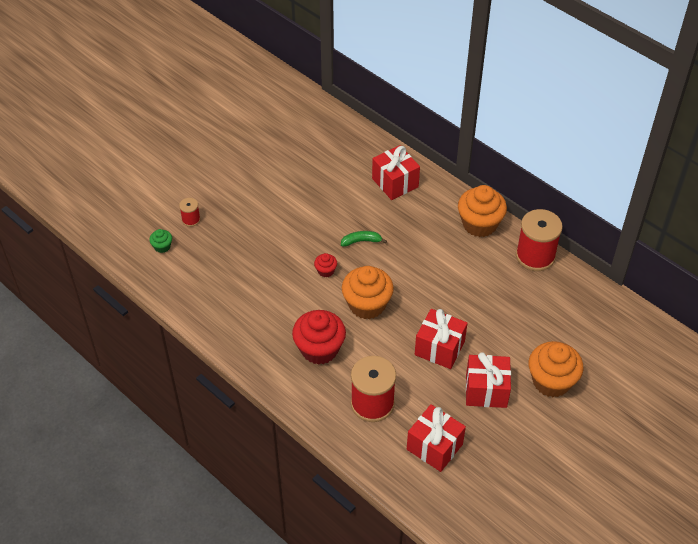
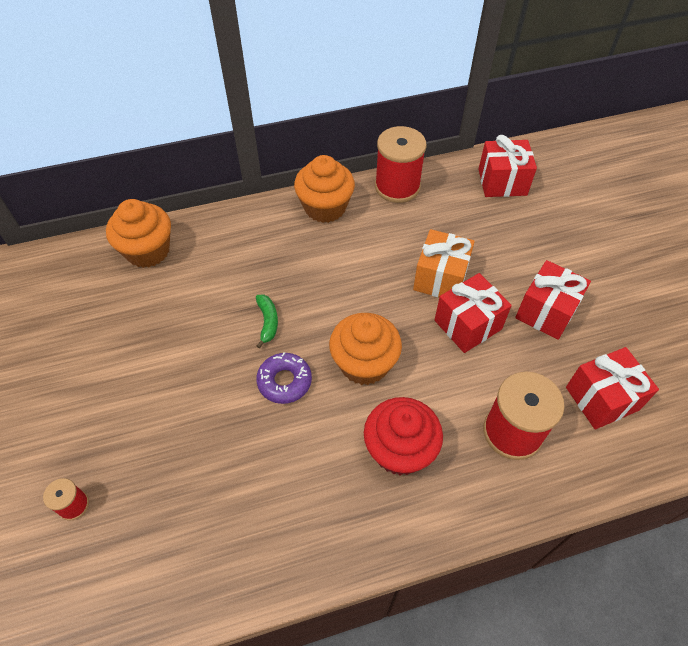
camera: 60 degrees left, 5 degrees up
green cupcake [149,229,172,253] -> none
red cupcake [314,253,337,277] -> purple donut [256,352,312,404]
green banana [341,231,387,246] -> green banana turned 150 degrees clockwise [256,294,278,348]
red gift [372,145,420,200] -> red gift moved to [478,135,537,197]
orange cupcake [529,341,583,397] -> orange cupcake moved to [106,199,171,268]
none -> orange gift [413,229,475,297]

